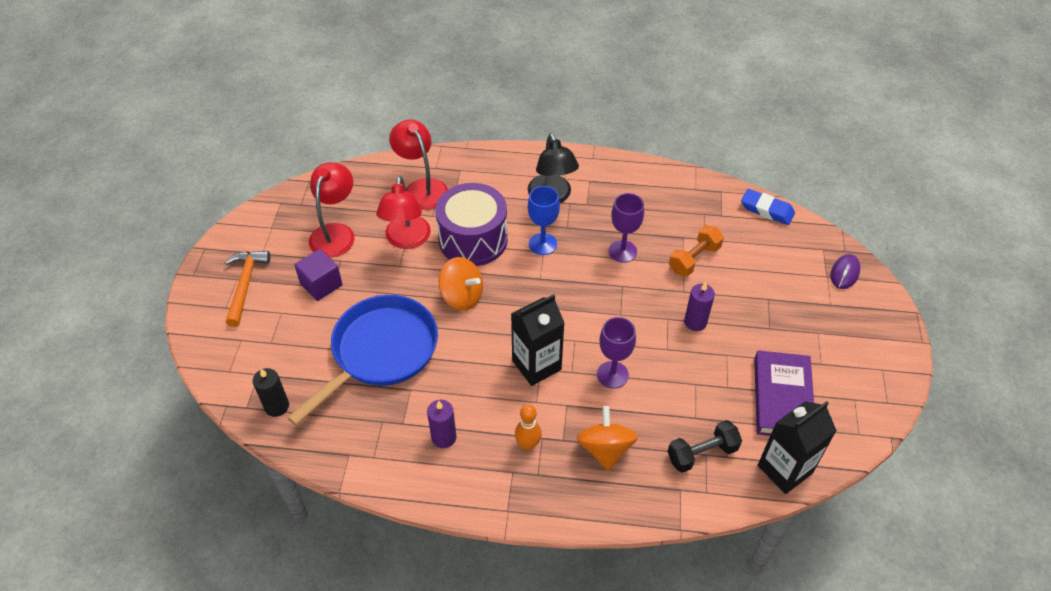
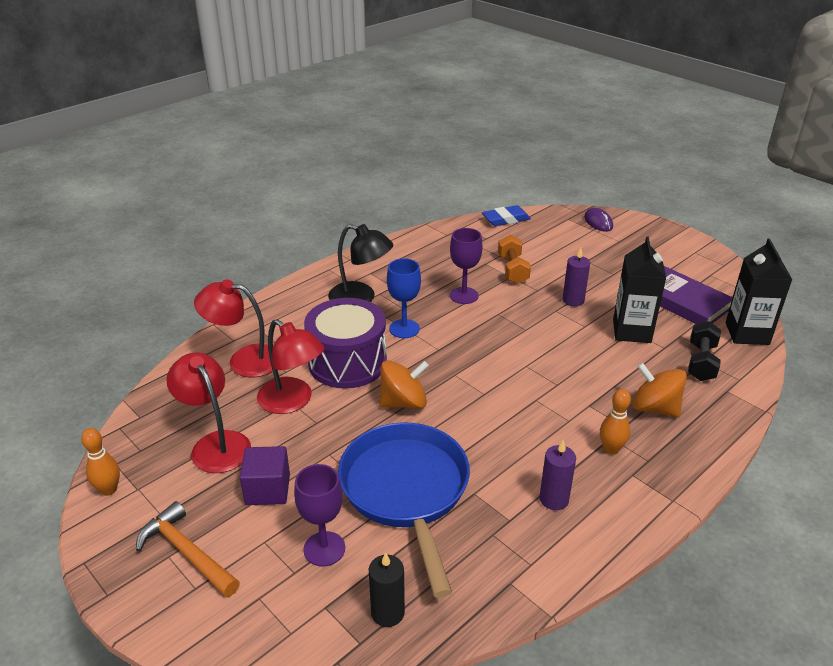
camera: 50 degrees left, 15 degrees down
black carton [511,294,564,386] -> black carton moved to [613,236,666,343]
purple goblet [597,317,636,388] -> purple goblet moved to [294,464,345,566]
none -> orange bowling pin [81,428,120,496]

